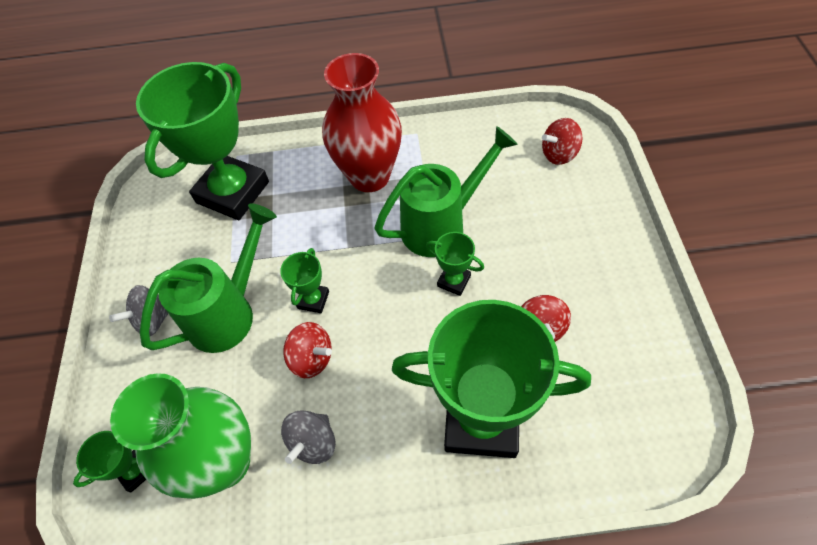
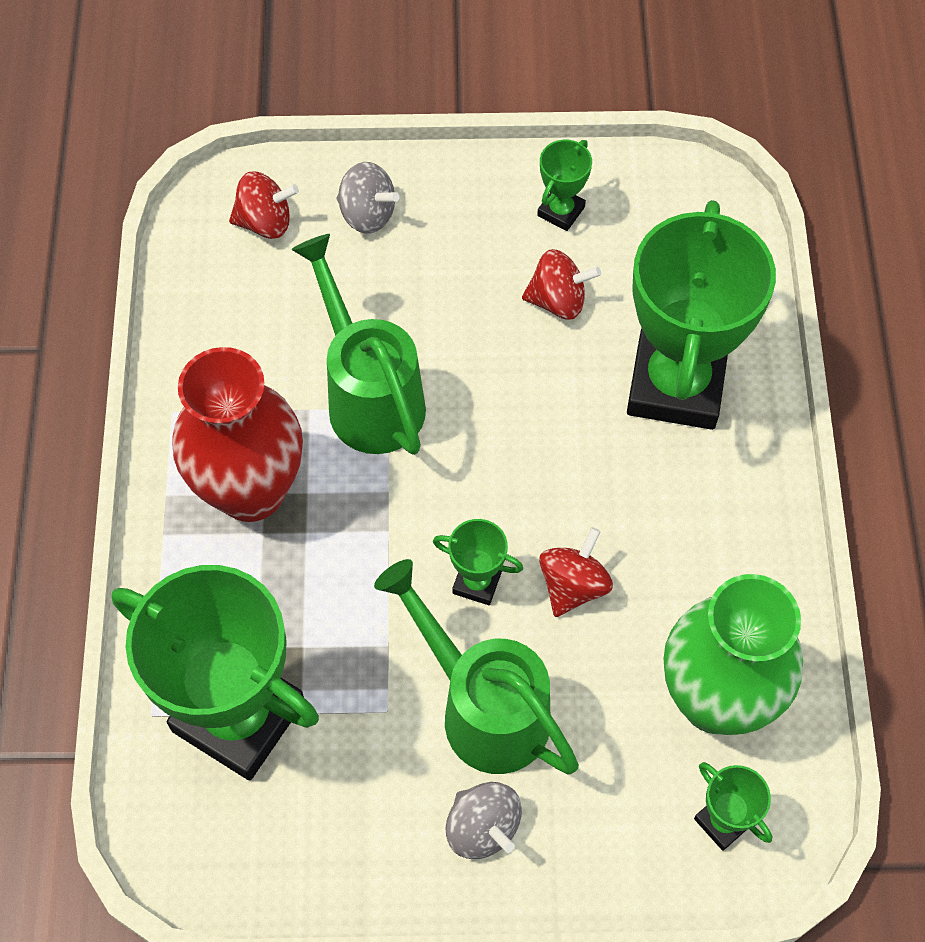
camera: 90 degrees left, 5 degrees up
grey spinning top [281,410,335,464] -> grey spinning top moved to [336,162,399,234]
green trophy [426,232,484,296] -> green trophy moved to [537,140,592,231]
red spinning top [542,118,582,165] -> red spinning top turned 75 degrees counterclockwise [229,171,299,239]

